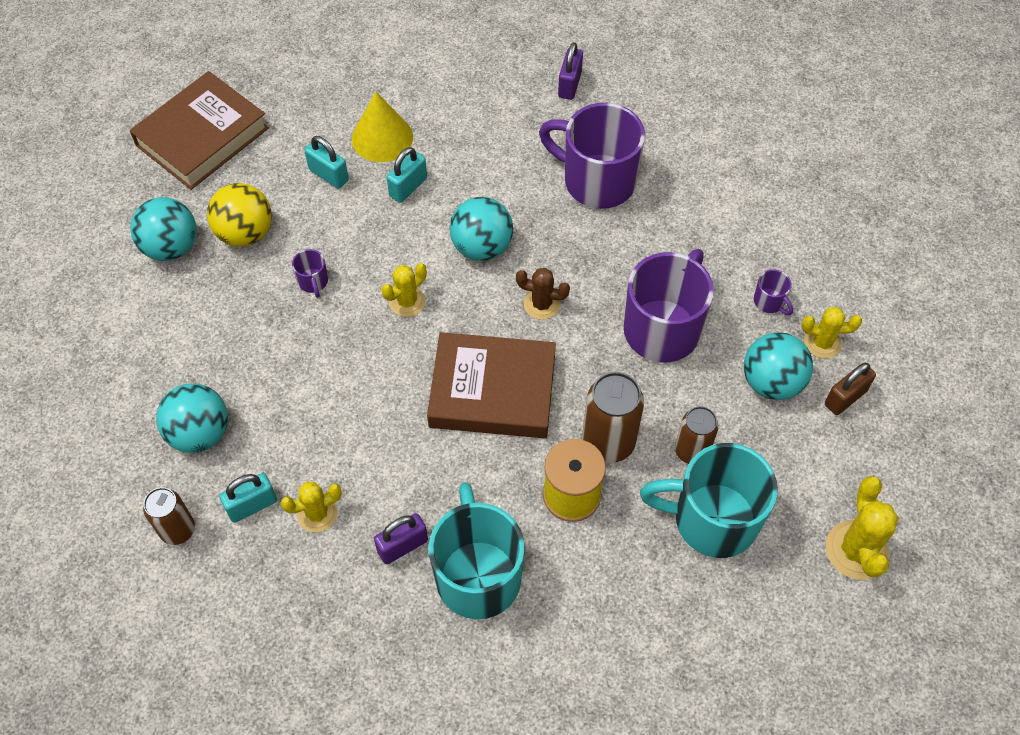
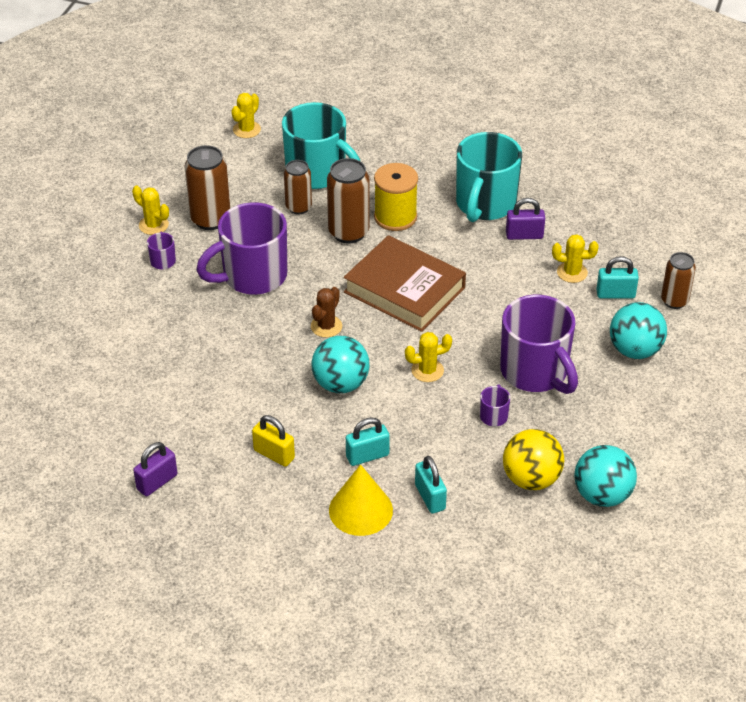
camera: 150 degrees left, 15 degrees down
brown book [130,71,269,190] -> none
brown cactus [516,268,570,320] -> brown cactus turned 75 degrees clockwise [311,287,342,338]
purple mug [539,103,645,209] -> purple mug moved to [500,295,578,394]
turquoise ball [744,332,813,400] -> brown can [184,145,230,230]
brown padlock [825,363,876,415] -> none
yellow cactus [826,476,899,580] -> yellow cactus [231,93,261,138], size x0.65
none -> yellow padlock [252,415,295,467]

